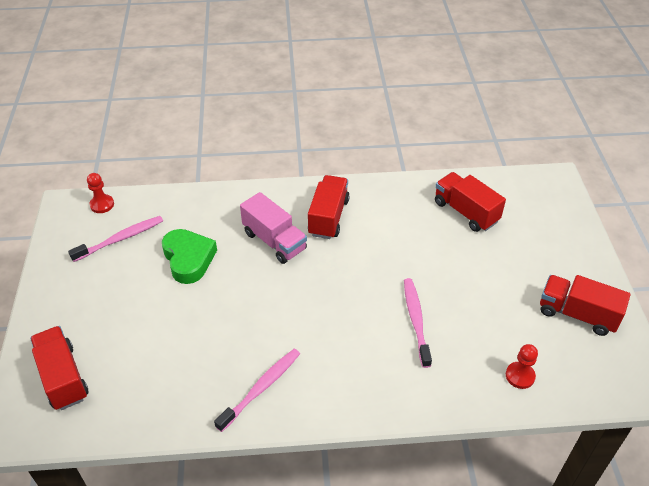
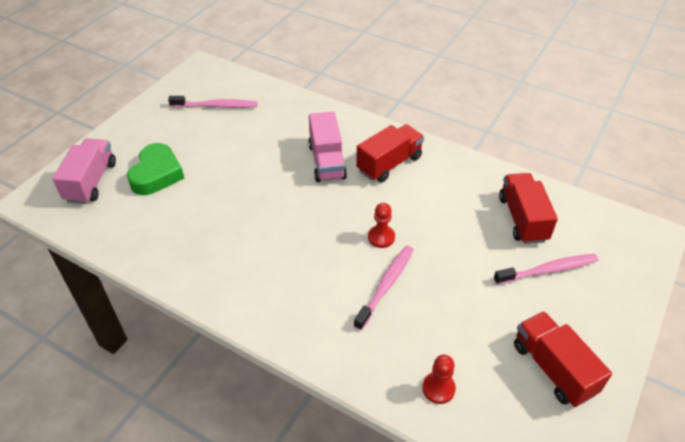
camera: 35 degrees right, 0 degrees up
red truck [30,326,89,410] -> pink truck [52,138,116,204]
red pawn [87,173,114,213] -> red pawn moved to [368,203,395,248]
green heart [162,229,217,284] -> green heart moved to [127,143,185,195]
pink toothbrush [214,349,300,432] -> pink toothbrush moved to [494,254,598,285]

